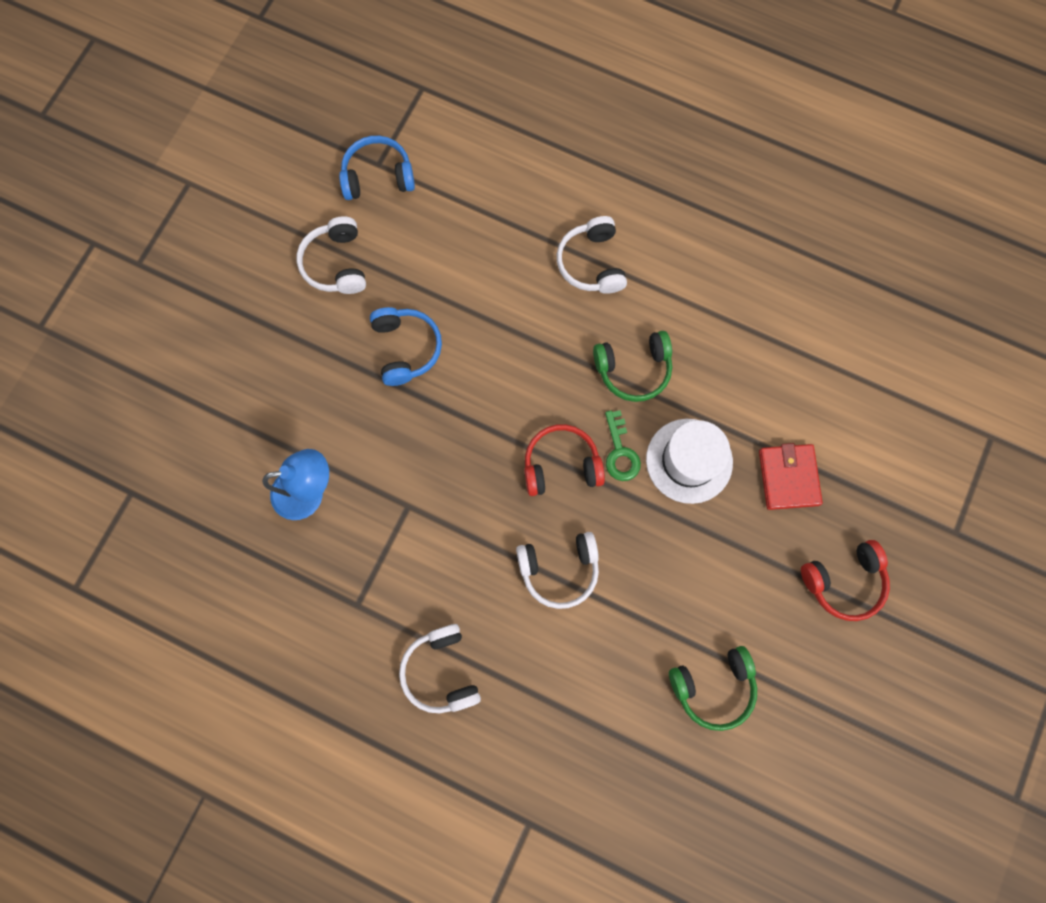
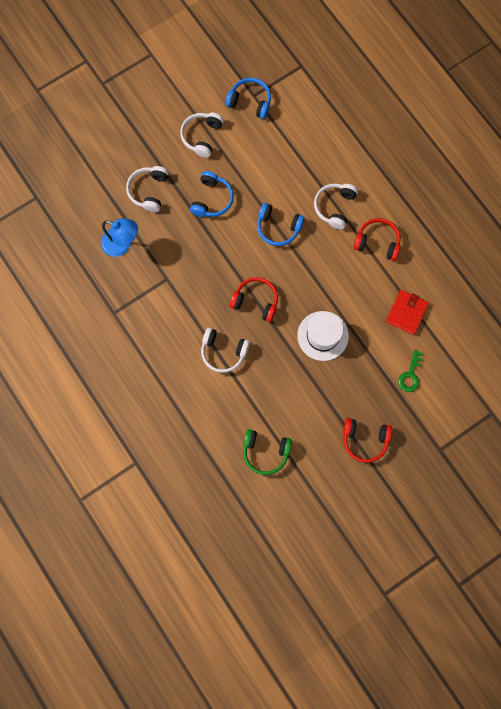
camera: 30 degrees right, 0 degrees up
white headphones [399,624,481,713] -> white headphones moved to [126,166,169,212]
green headphones [593,331,672,402] -> none
green key [605,410,641,481] -> green key moved to [398,350,423,392]
red wallet [759,443,823,510] -> red wallet moved to [386,290,429,335]
none -> blue headphones [257,203,304,246]
none -> red headphones [354,218,401,261]

